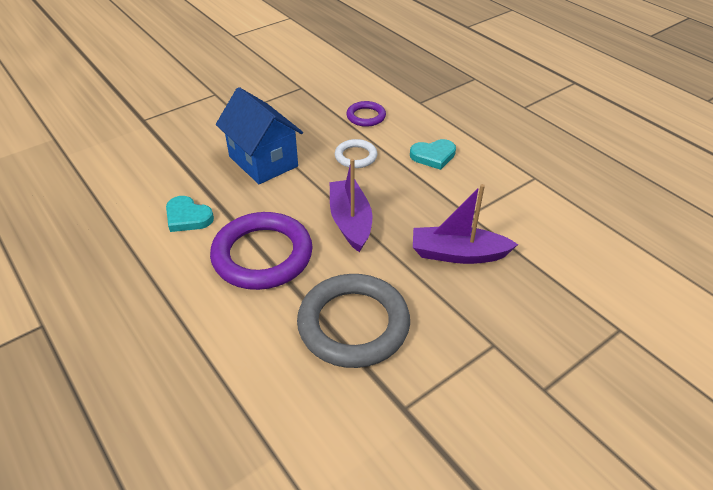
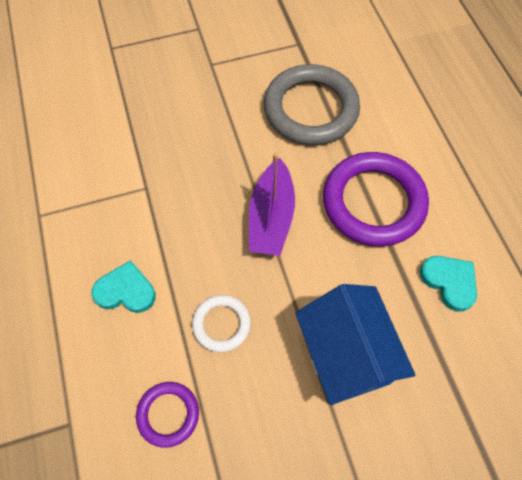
camera: 160 degrees left, 20 degrees up
purple boat [413,184,518,264] -> none

